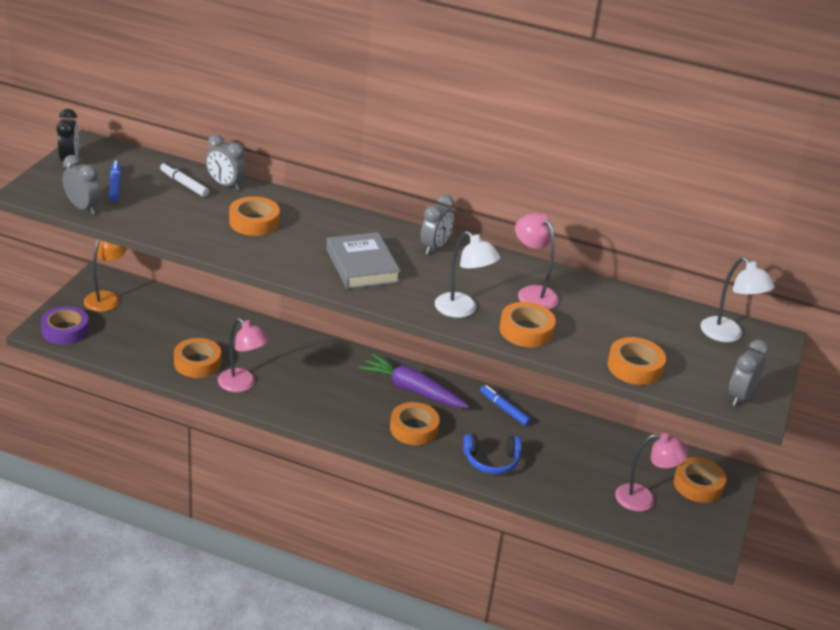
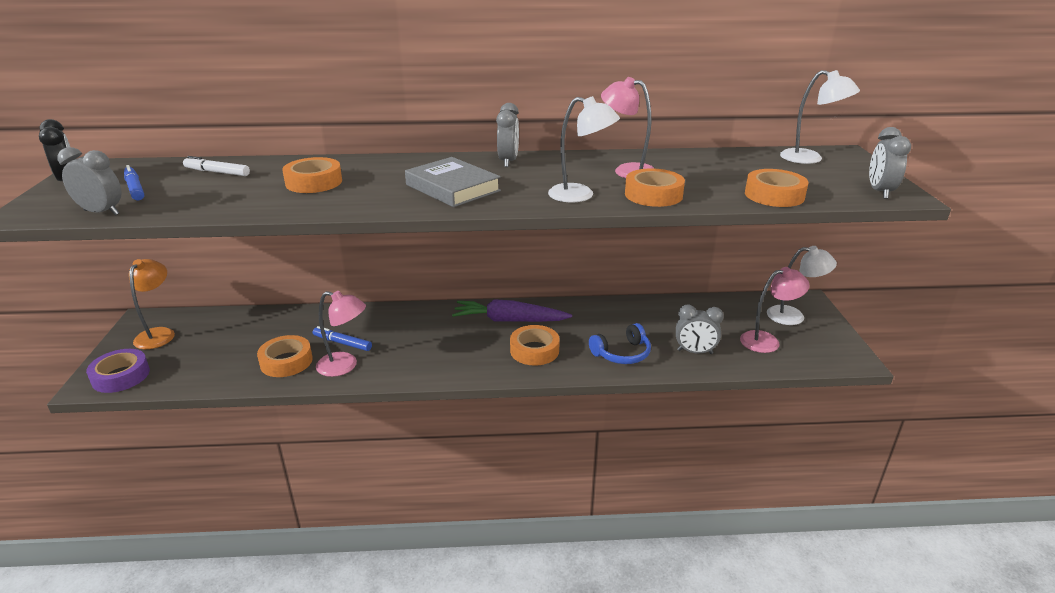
camera: 20 degrees left, 5 degrees down
grey clock [206,134,246,191] -> grey clock moved to [676,305,724,354]
blue marker [480,385,531,426] -> blue marker moved to [313,326,372,351]
orange tape [674,457,726,503] -> white lamp [767,246,837,325]

